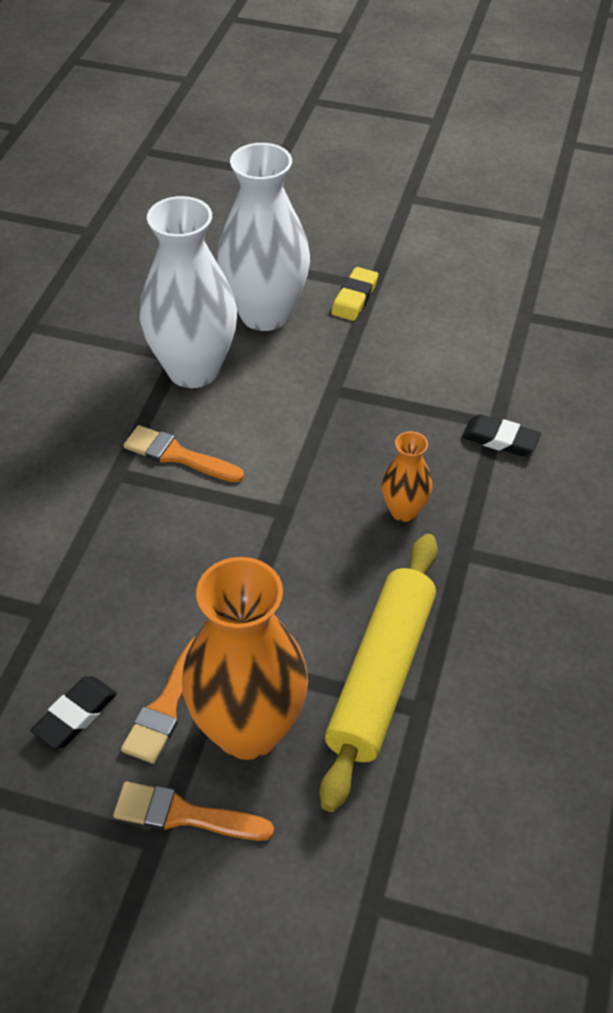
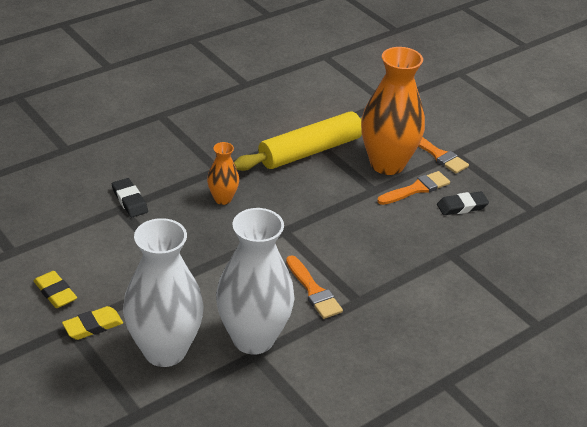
camera: 145 degrees left, 10 degrees down
none -> yellow eraser [34,271,77,308]

